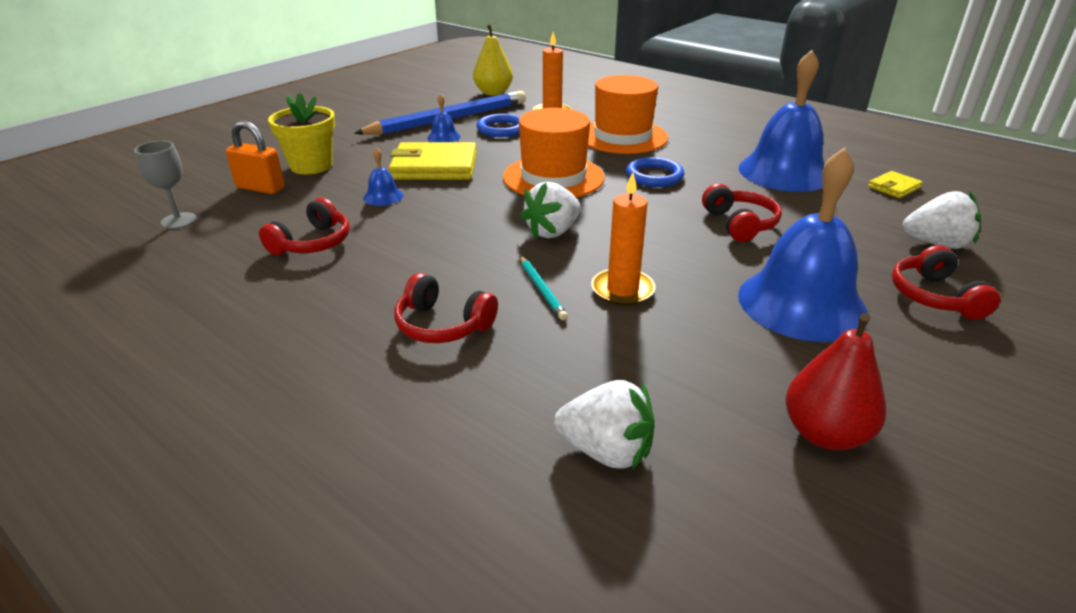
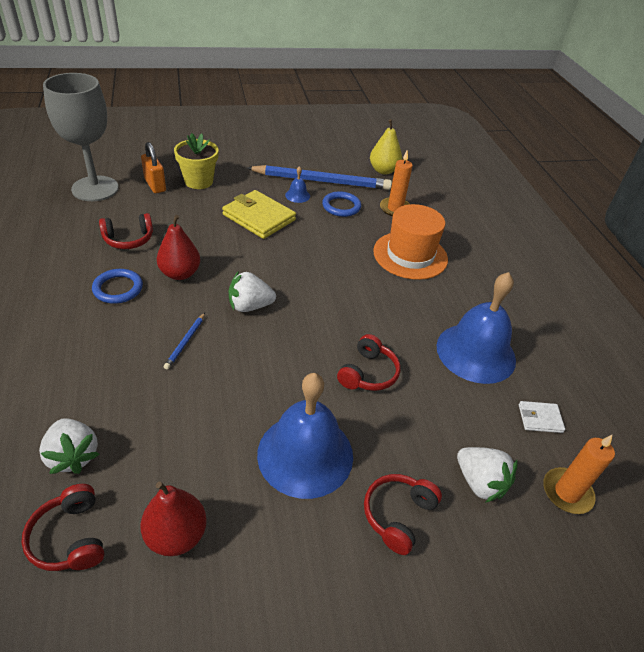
camera: 35 degrees right, 10 degrees up
grey goblet [134,141,197,229] -> grey goblet [43,73,119,201], size x2.21
blue bell [363,147,403,206] -> none
red headphones [394,273,498,343] -> red headphones moved to [21,484,104,571]
orange hat [503,108,605,197] -> none
turquoise pencil [520,256,568,320] -> blue pencil [164,313,205,369]
orange candle [591,172,655,306] -> orange candle moved to [543,435,615,514]
blue ring [626,157,684,187] -> blue ring moved to [92,269,143,304]
yellow wallet [868,171,923,198] -> white wallet [519,401,565,433]
none -> red pear [157,215,200,280]

